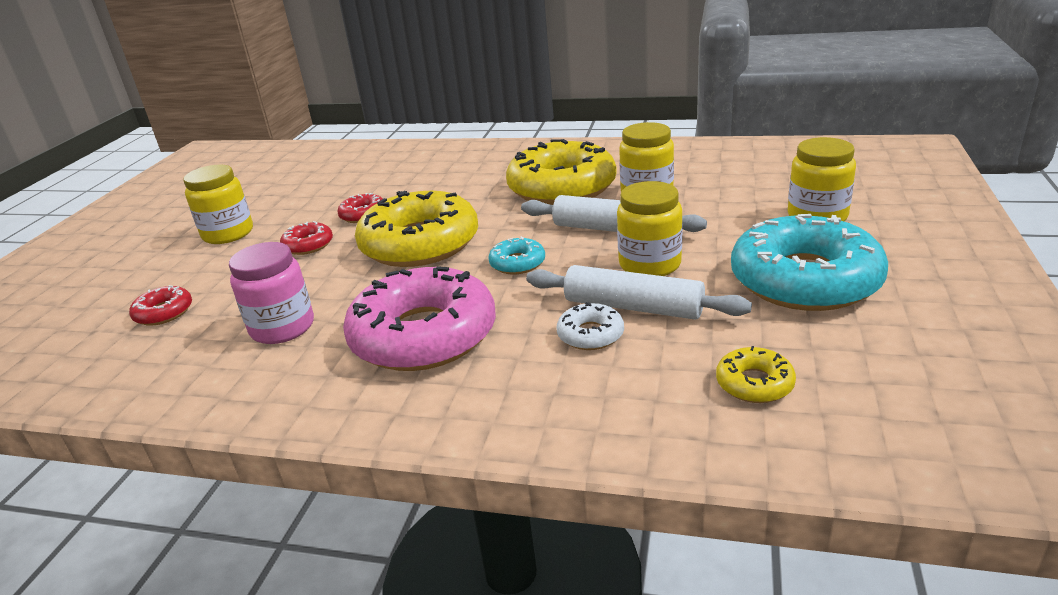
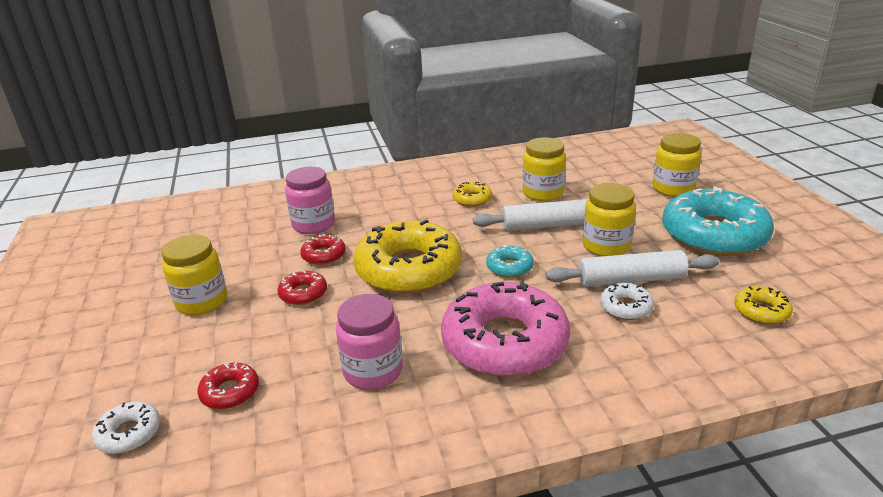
camera: 30 degrees left, 0 degrees up
yellow donut [506,139,617,205] -> yellow donut [453,182,492,207], size x0.43
none -> white donut [92,402,160,454]
none -> pink jar [285,167,335,234]

